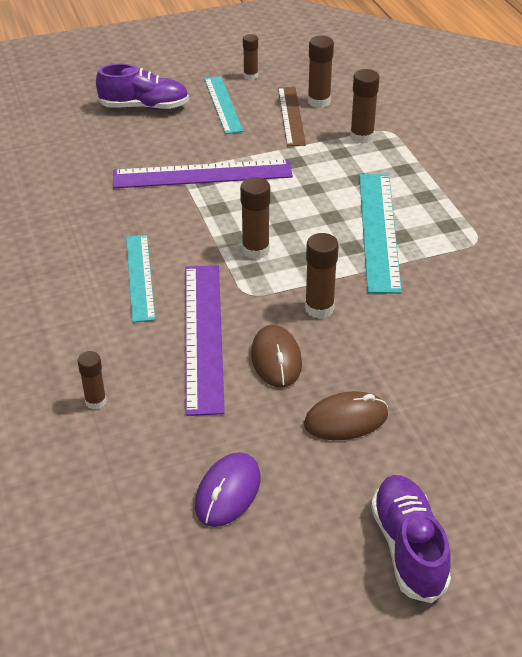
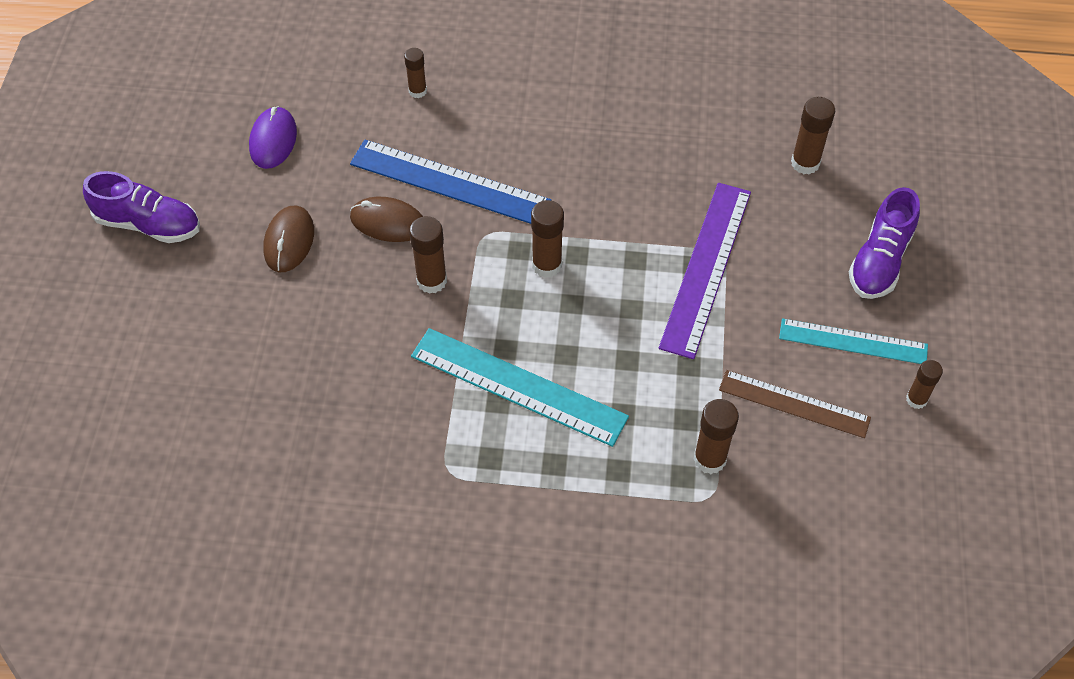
camera: 115 degrees right, 15 degrees up
turquoise ruler [126,235,156,323] -> none
purple ruler [186,265,225,416] -> blue ruler [350,140,552,224]
purple mouse [195,452,261,527] -> purple mouse turned 45 degrees clockwise [249,106,297,169]
brown glue stick [308,36,334,108] -> brown glue stick moved to [791,97,835,175]

